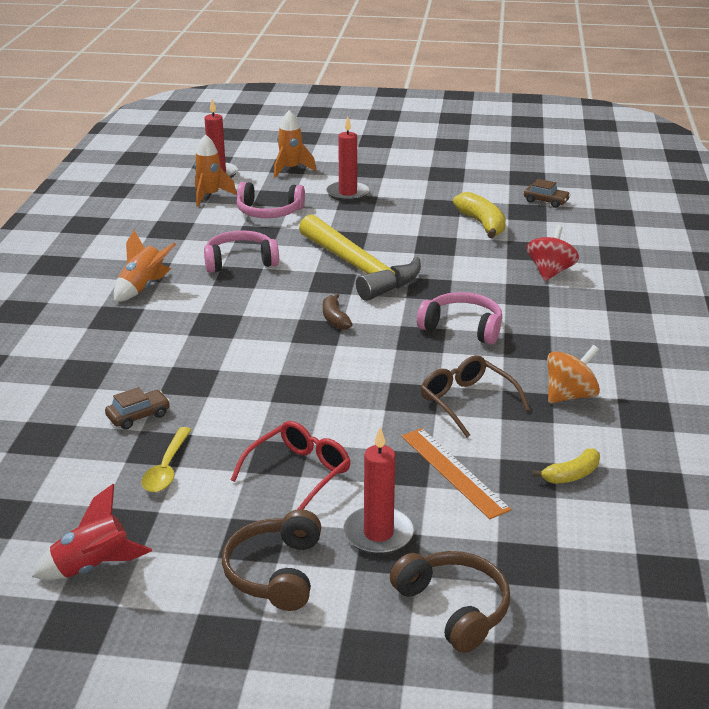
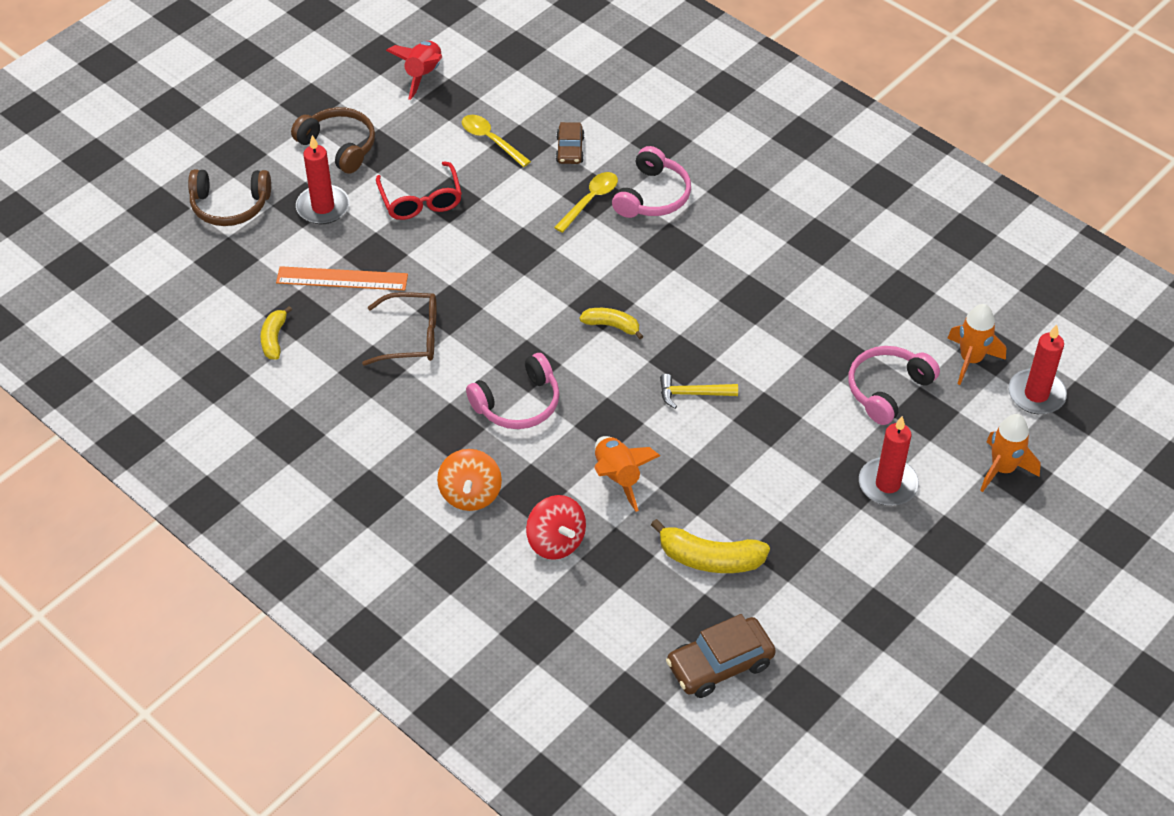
camera: 125 degrees right, 20 degrees up
orange rocket [114,230,176,302] -> orange rocket moved to [594,436,660,512]
pink headphones [204,230,279,273] -> pink headphones moved to [612,146,691,218]
yellow hammer [299,214,421,301] -> yellow hammer [660,374,738,409], size x0.42
brown banana [323,293,352,330] -> yellow banana [579,308,643,339]
brown car [524,179,571,208] -> brown car [666,614,776,698], size x1.63
orange spinning top [547,345,600,403] -> orange spinning top moved to [437,449,502,511]
none -> yellow spoon [554,172,618,233]

